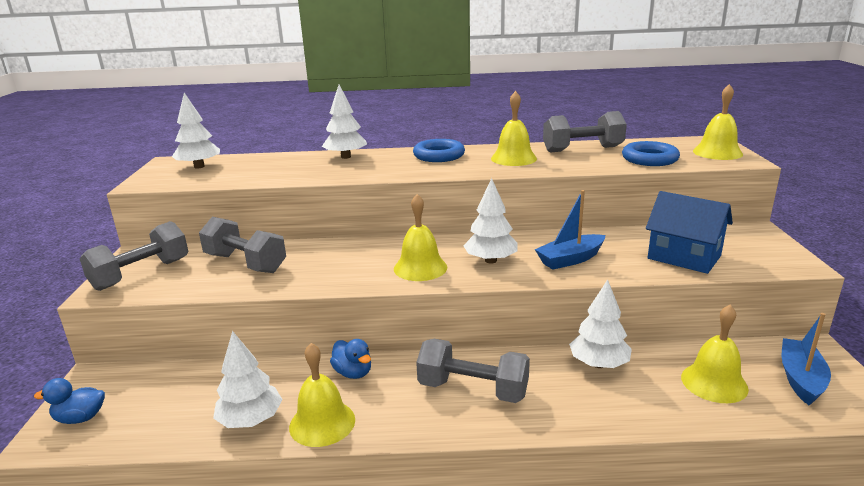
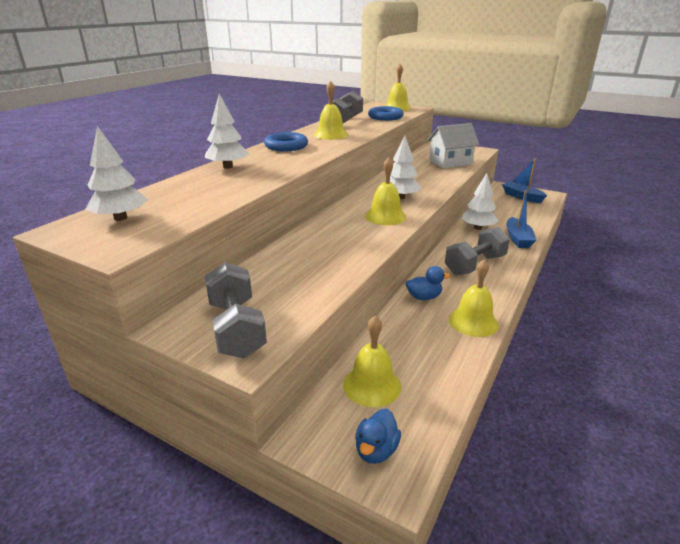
camera: 60 degrees left, 5 degrees up
grey dumbbell [199,217,286,273] -> none
white tree [213,331,283,428] -> none
blue boat [535,190,605,270] -> blue boat moved to [506,190,536,248]
blue house [646,191,733,274] -> white house [427,123,479,168]
yellow bell [681,305,749,403] -> yellow bell moved to [343,316,401,407]

